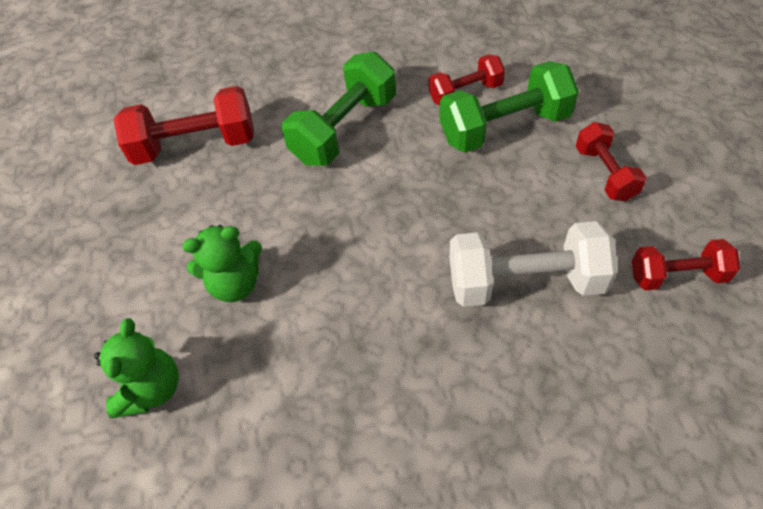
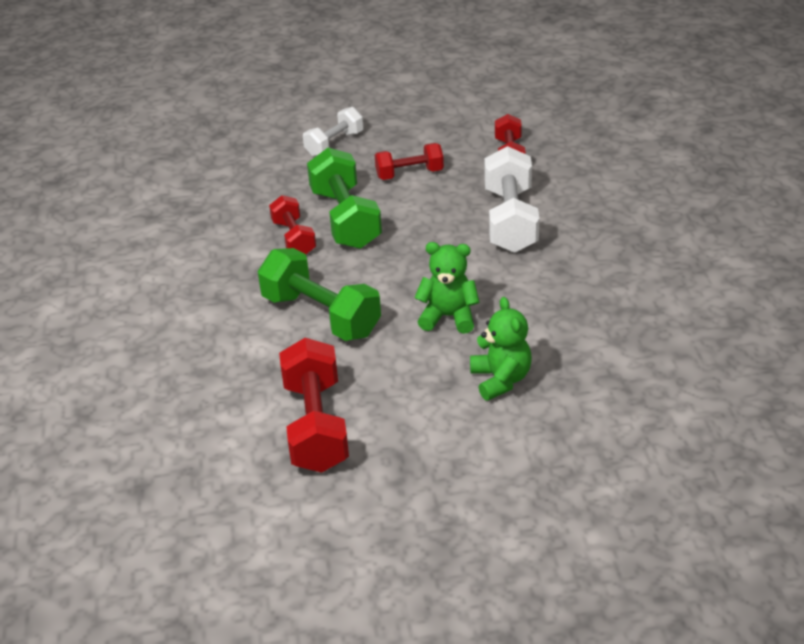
camera: 90 degrees left, 15 degrees down
green teddy bear [94,318,179,418] -> green teddy bear moved to [414,242,480,334]
none -> white dumbbell [303,107,364,157]

